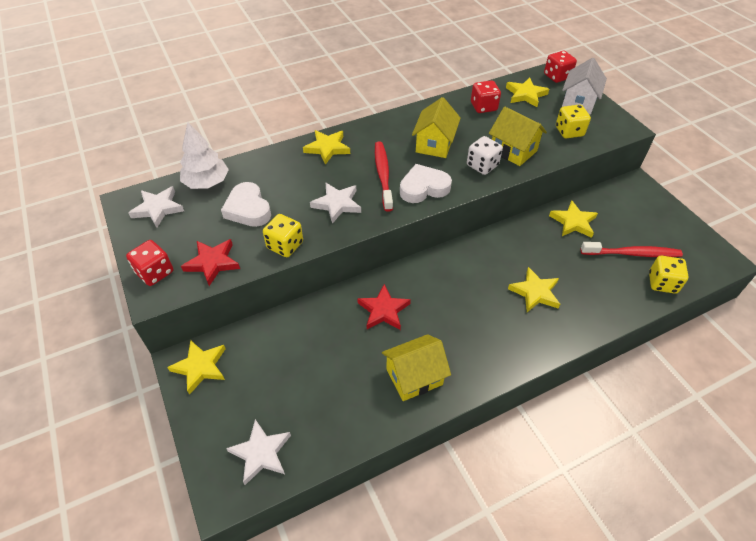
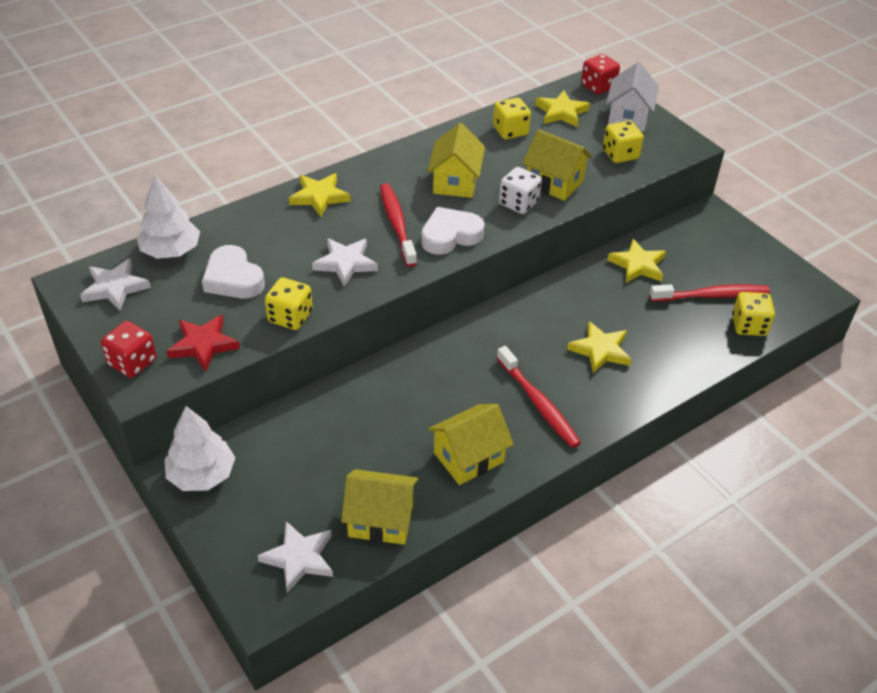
camera: 10 degrees left, 5 degrees down
yellow star [167,340,225,395] -> white tree [165,406,235,491]
red star [357,284,411,330] -> none
red dice [471,80,501,113] -> yellow dice [493,98,531,139]
none -> yellow house [341,469,418,545]
none -> red toothbrush [497,346,581,448]

